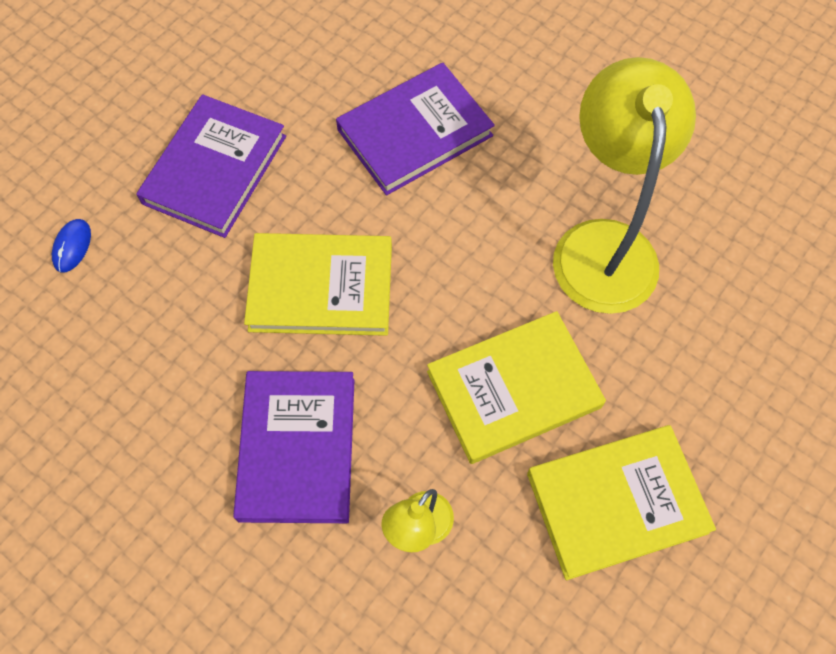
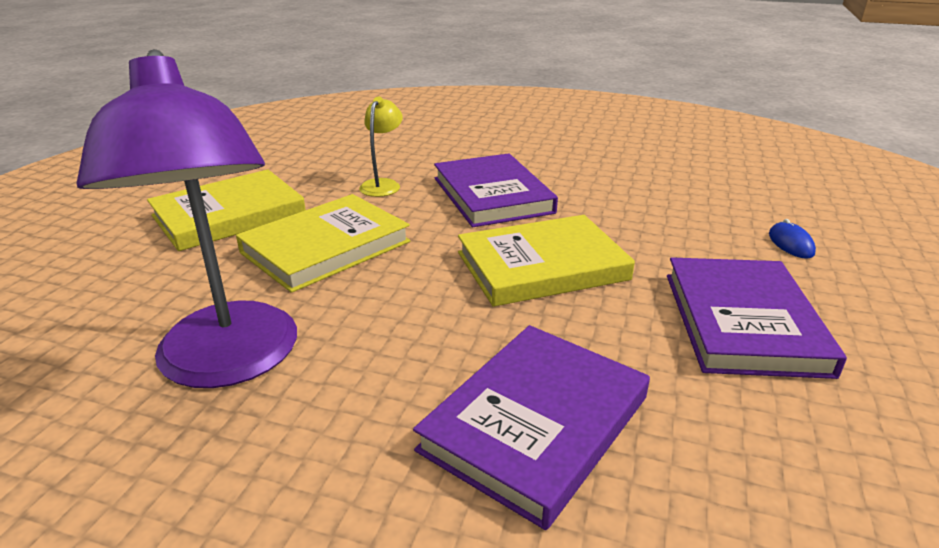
camera: 160 degrees right, 35 degrees down
yellow lamp [553,57,696,314] -> purple lamp [76,49,297,388]

